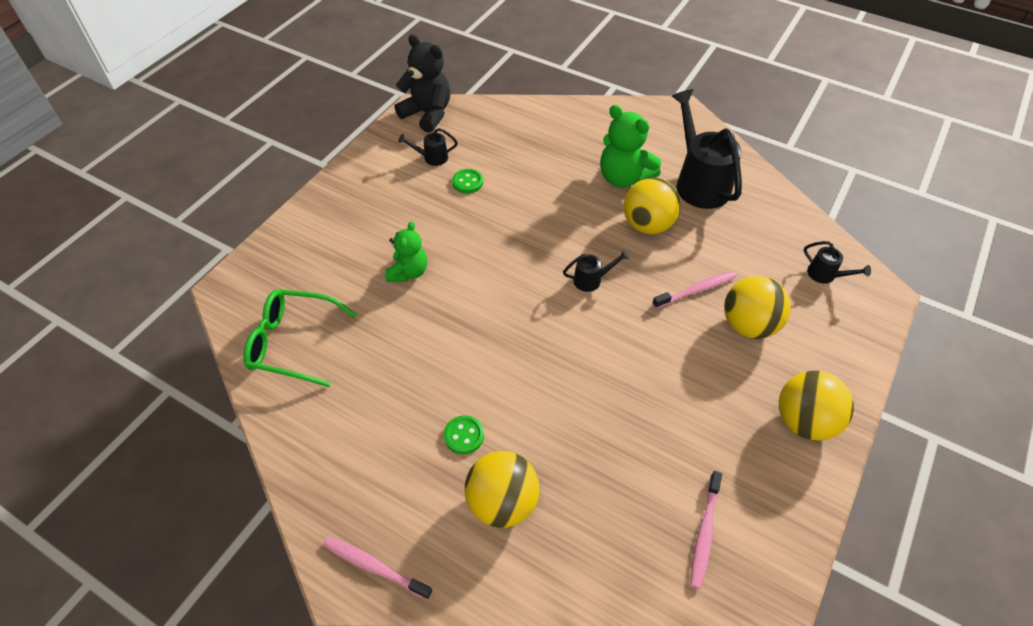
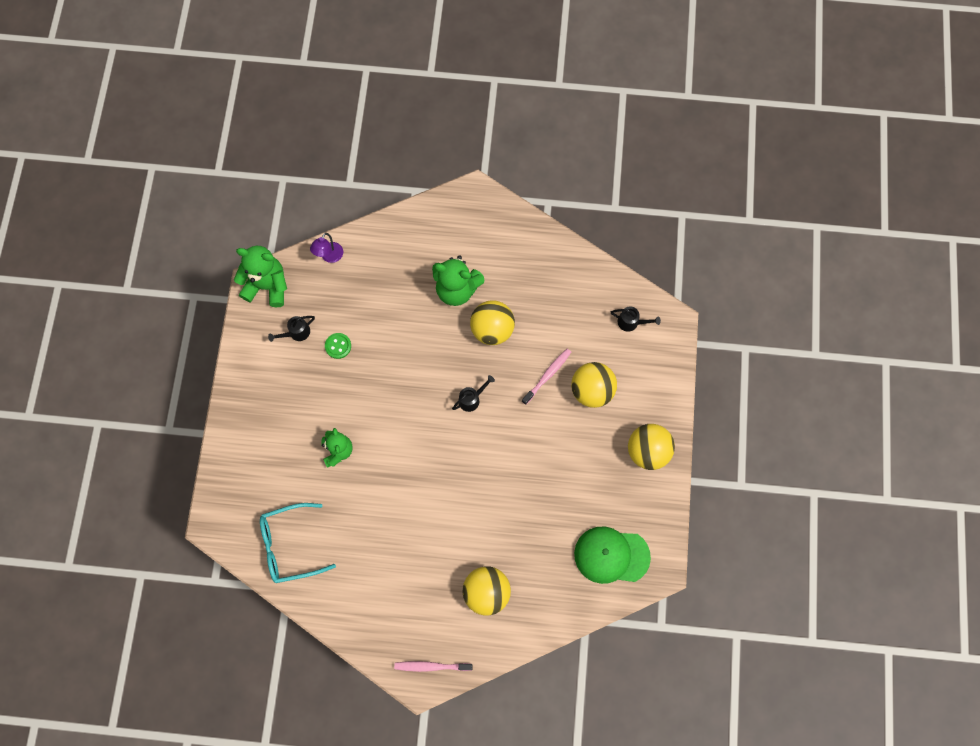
camera: 25 degrees left, 20 degrees up
green glasses [243,289,357,387] -> turquoise glasses [260,503,336,583]
black teddy bear [394,34,451,133] -> green teddy bear [234,246,287,307]
green button [444,415,484,454] -> none
black watering can [672,89,742,209] -> none
pink toothbrush [690,471,722,589] -> green cap [574,527,651,584]
none -> purple lamp [310,233,343,263]

